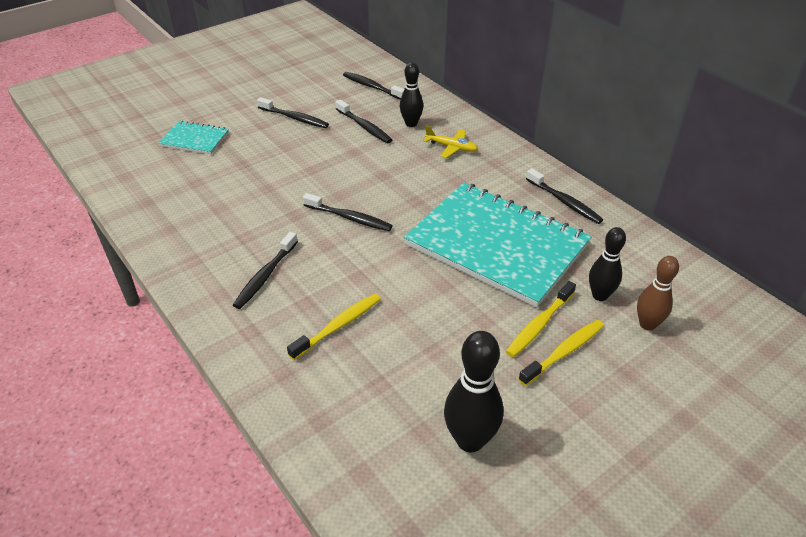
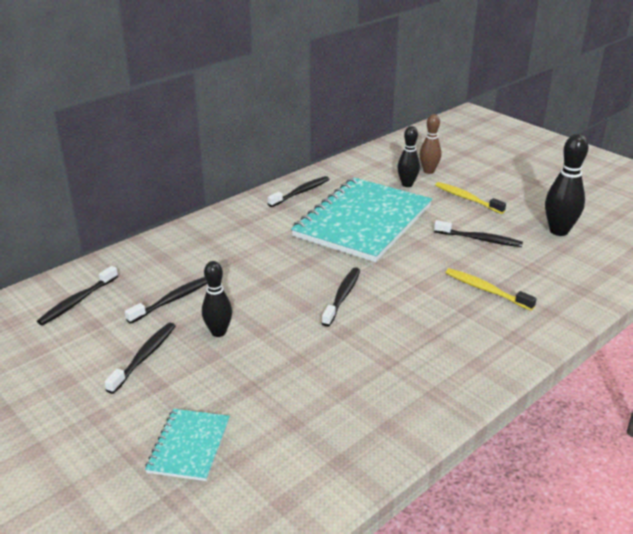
camera: 95 degrees left, 10 degrees down
black toothbrush [233,232,298,309] -> black toothbrush moved to [434,220,523,247]
black bowling pin [400,62,423,127] -> black bowling pin moved to [202,261,232,337]
yellow plane [423,126,478,158] -> none
yellow toothbrush [506,281,576,357] -> none

